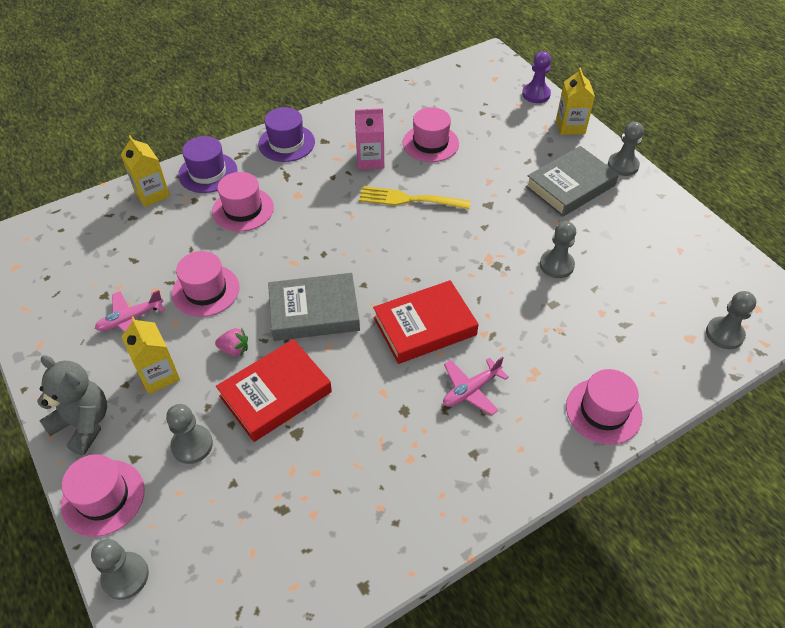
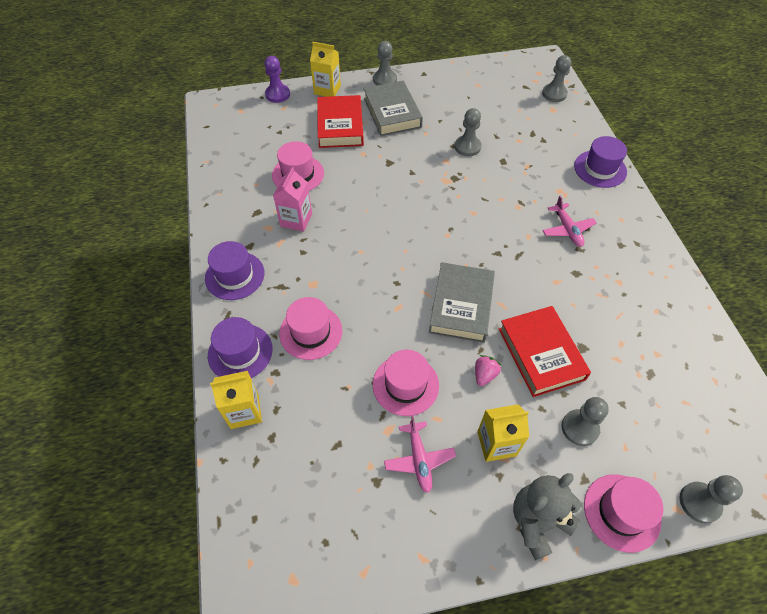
camera: 70 degrees left, 5 degrees up
yellow fork [359,186,471,209] -> none
red book [373,280,479,364] -> red book moved to [317,95,364,148]
pink hat [566,369,642,445] -> purple hat [574,136,627,188]

